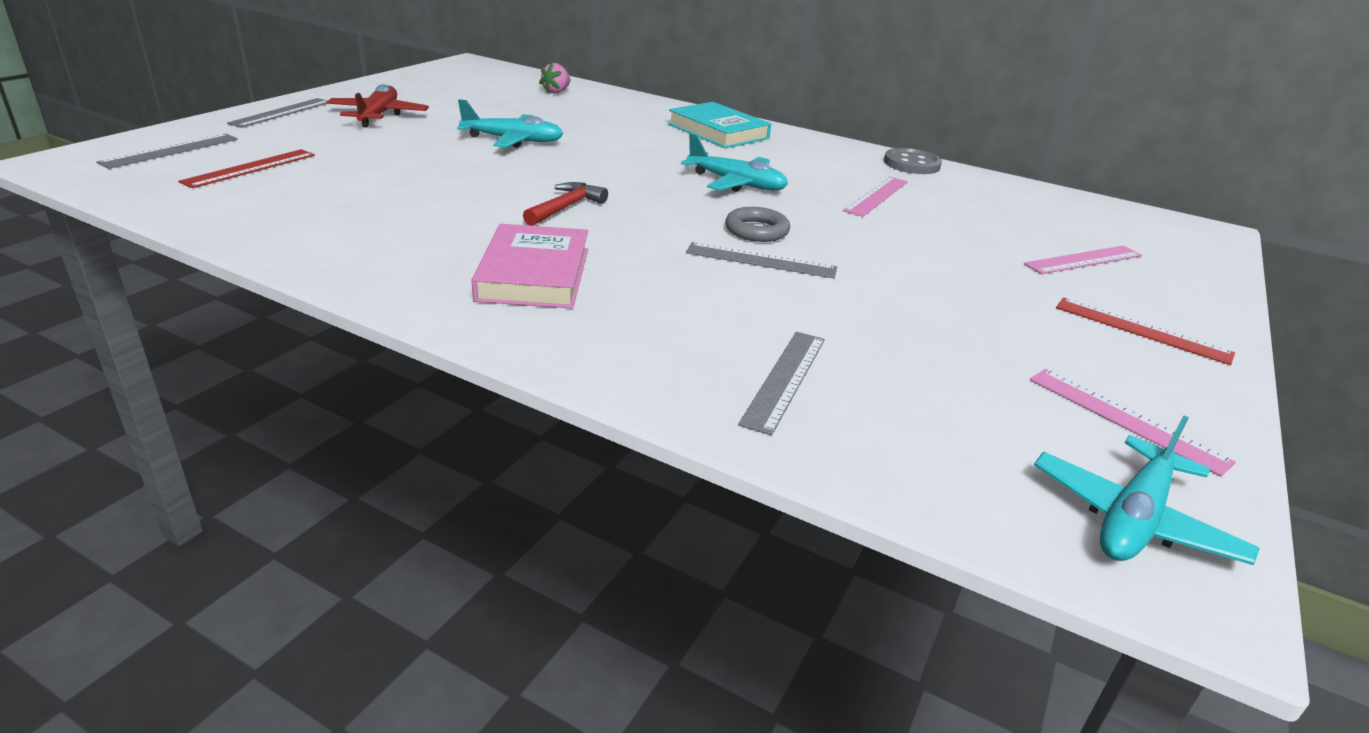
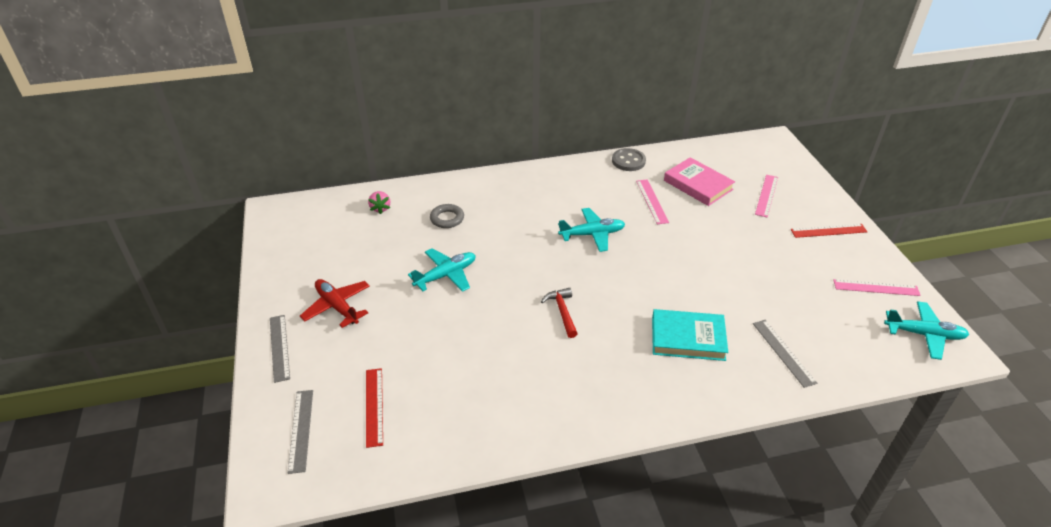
camera: 40 degrees left, 10 degrees up
pink book [472,224,588,308] -> pink book moved to [664,157,735,206]
turquoise book [668,102,771,148] -> turquoise book moved to [652,309,728,361]
grey ruler [686,242,837,278] -> none
grey ring [725,207,790,242] -> grey ring moved to [430,204,464,228]
turquoise plane [1034,416,1260,565] -> turquoise plane turned 75 degrees counterclockwise [884,301,969,360]

